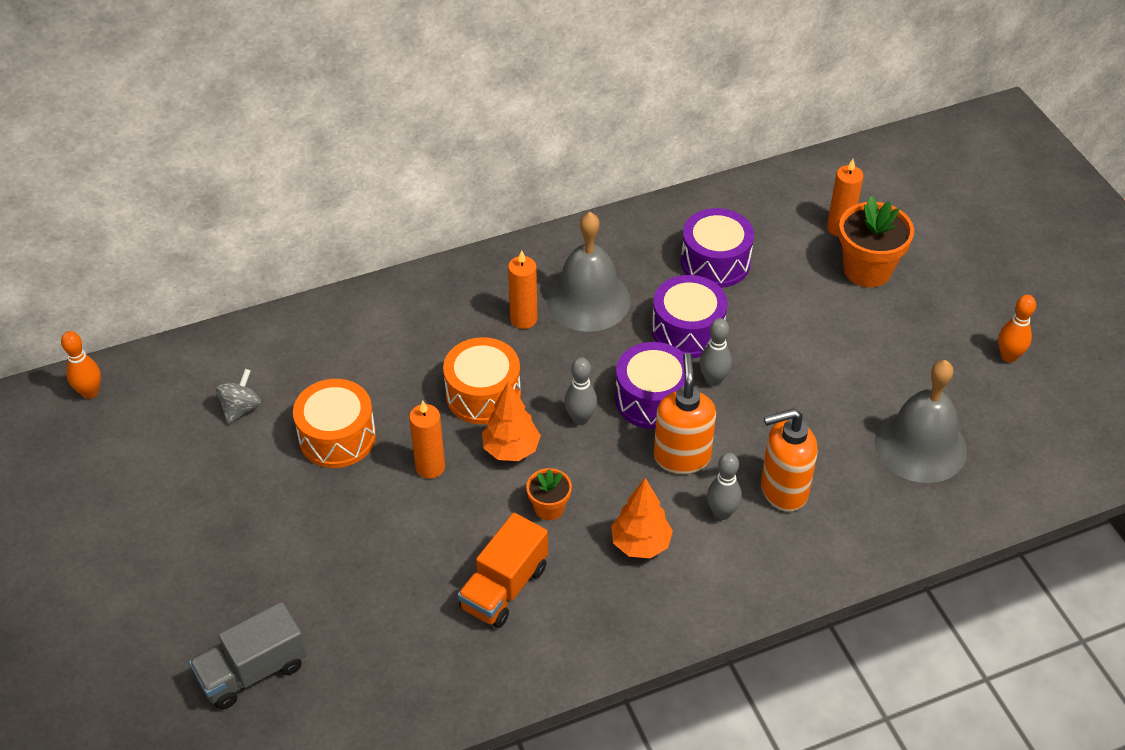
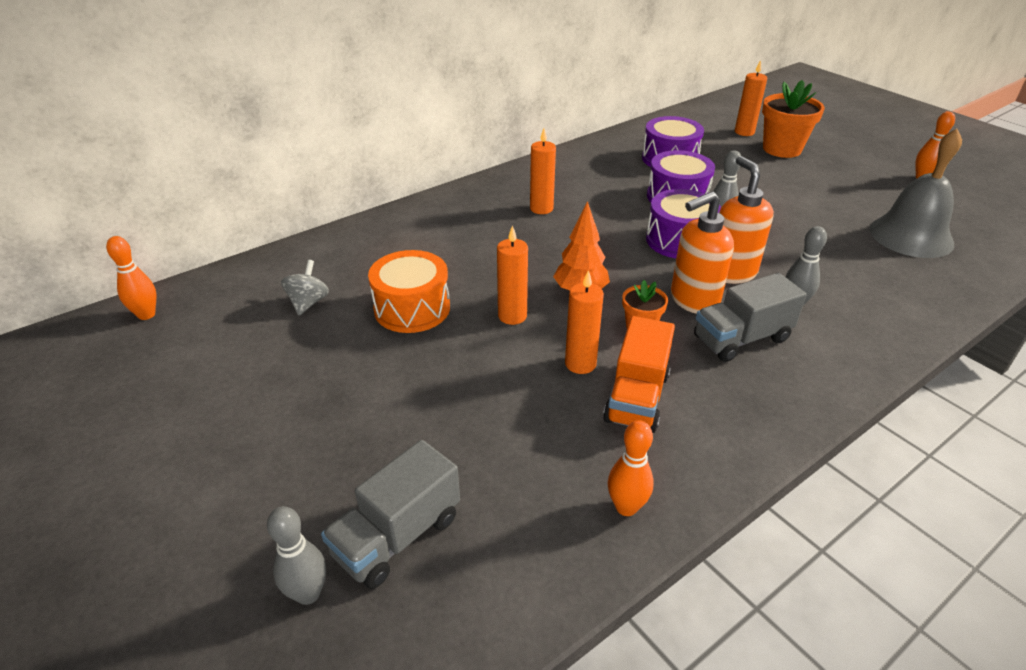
camera: 15 degrees left, 10 degrees down
orange drum [443,337,521,424] -> none
grey bell [546,212,631,332] -> none
grey bowling pin [564,357,597,425] -> grey bowling pin moved to [267,506,326,605]
orange tree [611,478,673,558] -> grey truck [694,273,806,362]
orange soap dispenser [761,409,818,512] -> orange soap dispenser moved to [671,191,734,314]
none -> orange candle [565,270,604,374]
none -> orange bowling pin [608,420,654,516]

